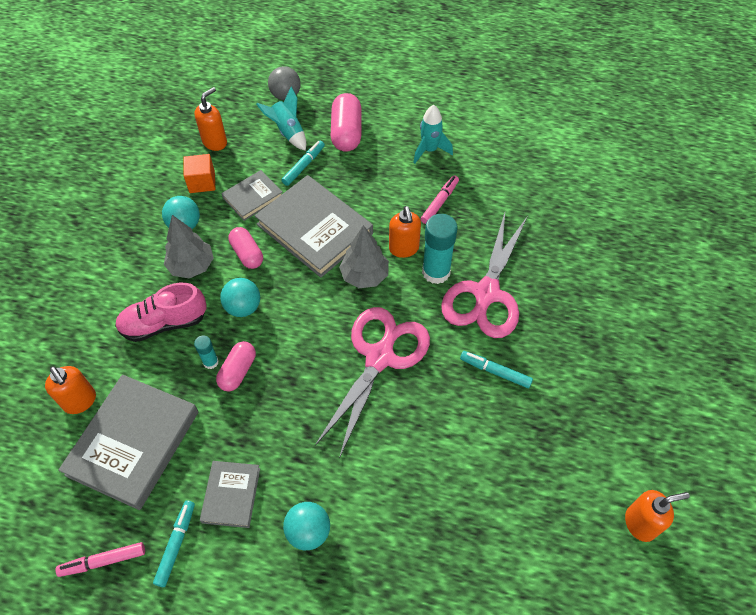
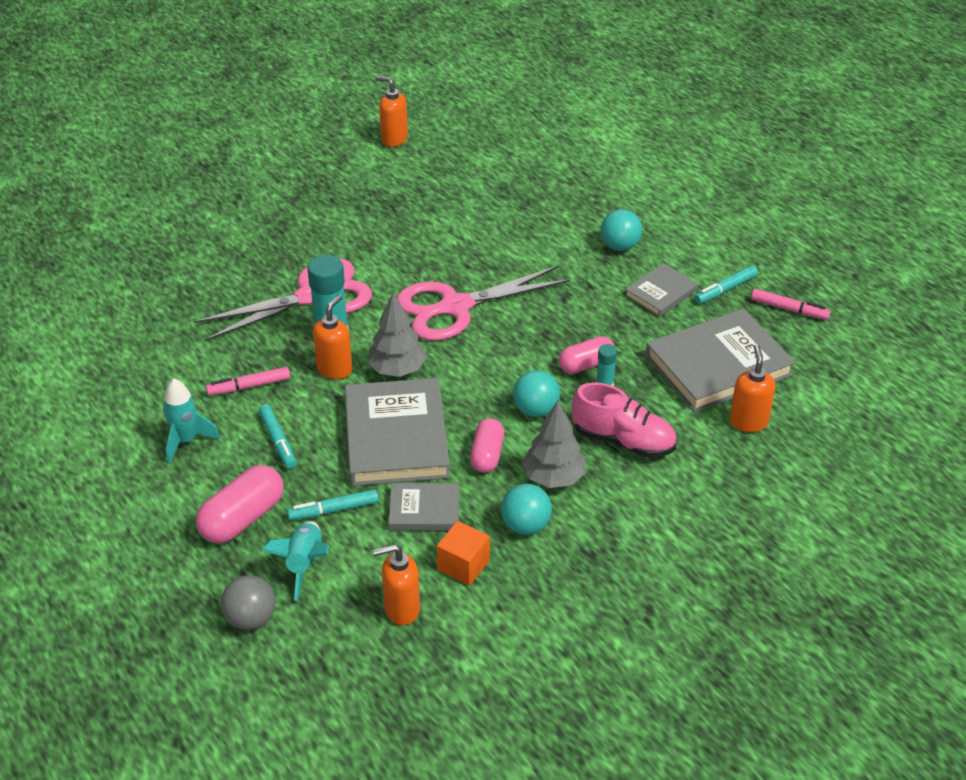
camera: 140 degrees left, 15 degrees down
turquoise marker [460,351,533,388] -> turquoise marker moved to [258,404,297,469]

